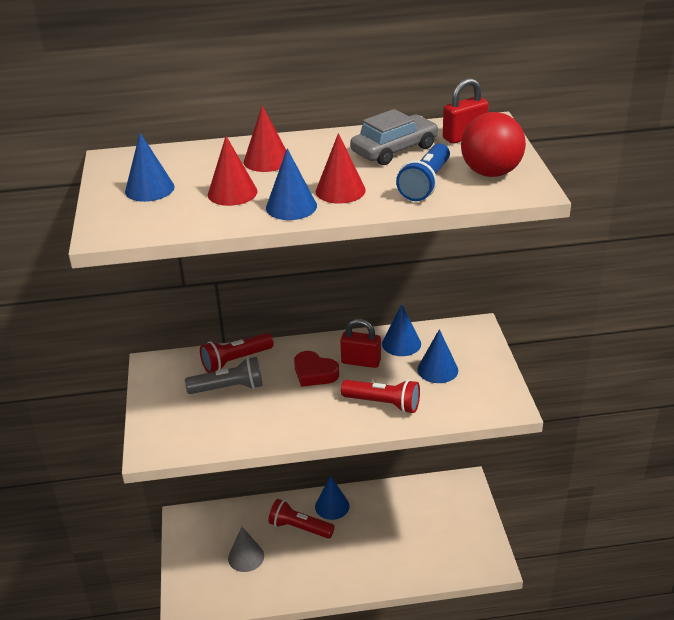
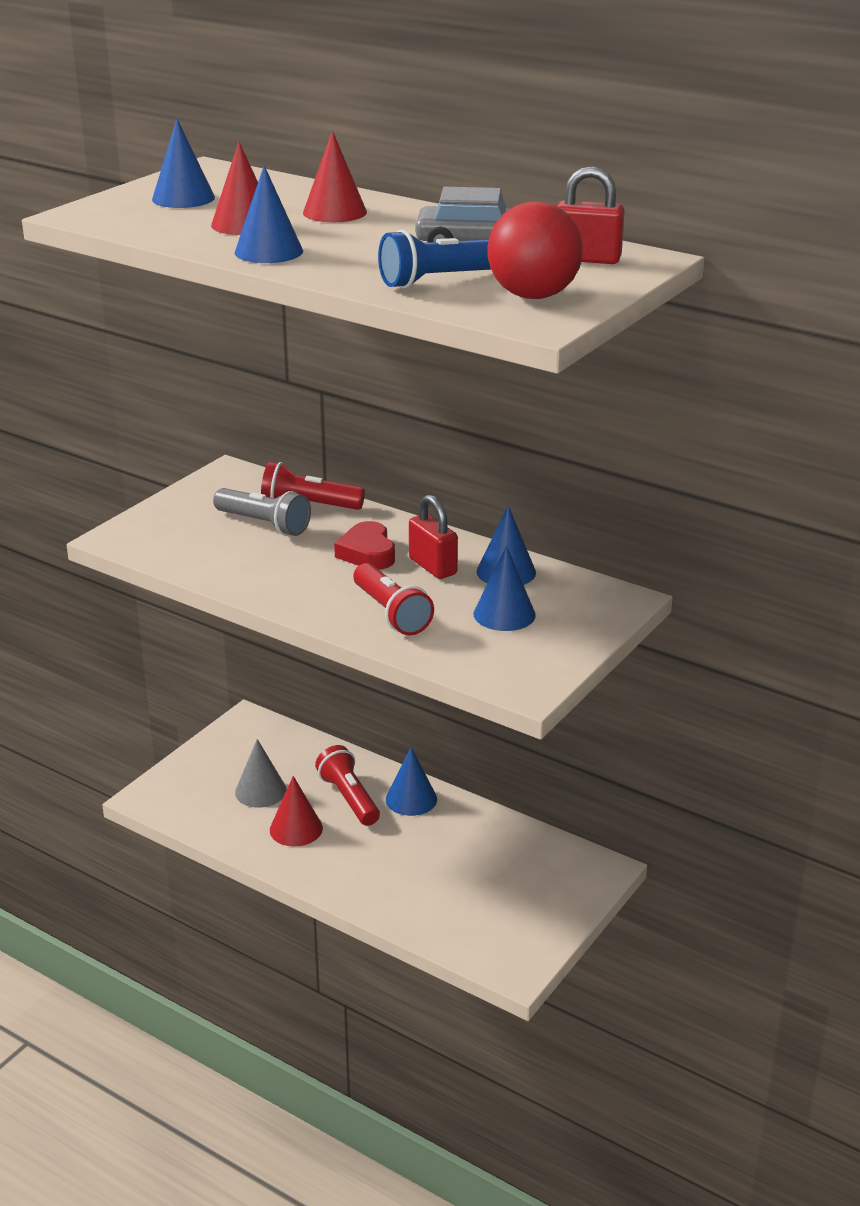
camera: 40 degrees right, 5 degrees down
red cone [316,133,366,204] -> red cone moved to [270,776,323,846]

